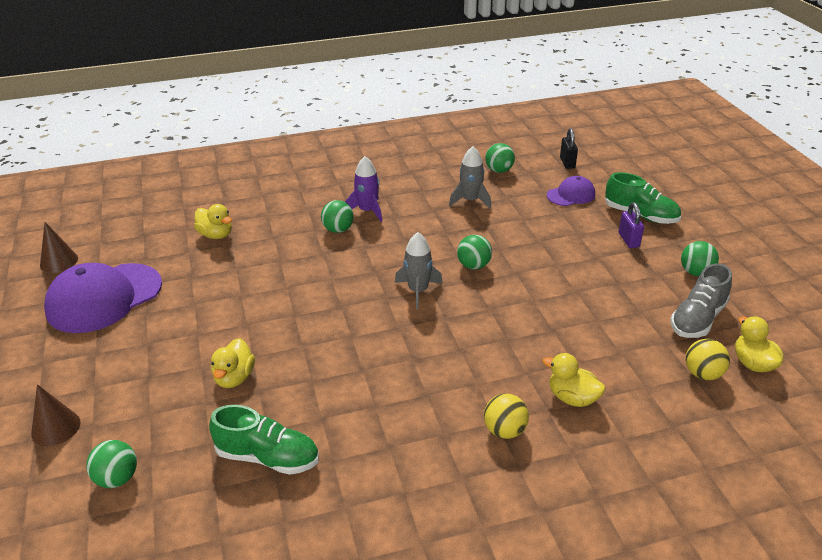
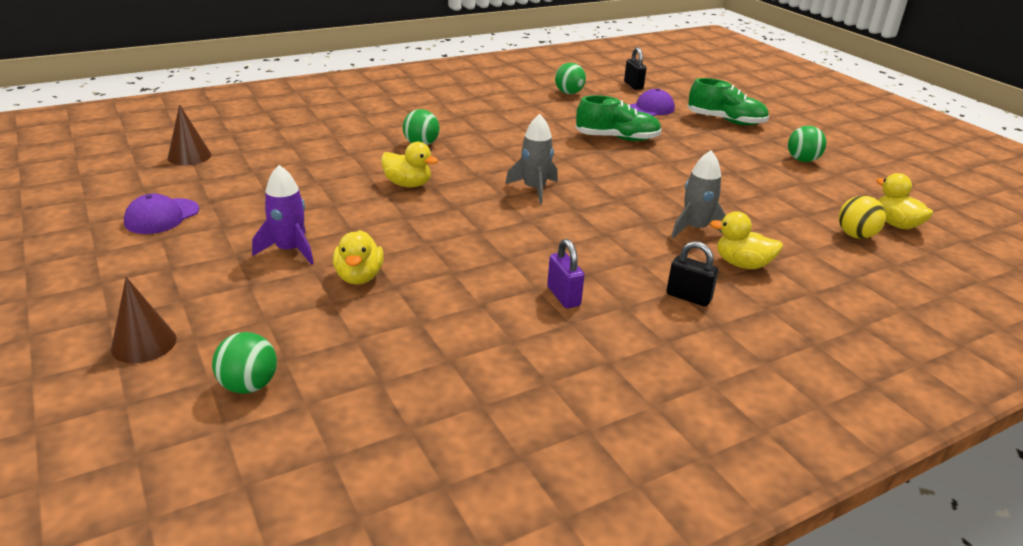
camera: 15 degrees left, 5 degrees down
brown cone [40,222,78,273] -> brown cone moved to [168,104,211,165]
purple cap [44,263,162,333] -> purple cap [124,194,199,234], size x0.52
yellow duck [194,204,232,239] -> yellow duck moved to [381,142,438,187]
green shoe [209,405,319,475] -> green shoe moved to [576,95,662,141]
purple rocket [345,156,382,222] -> purple rocket moved to [252,165,314,265]
grey rocket [449,146,491,209] -> grey rocket moved to [671,151,726,238]
green ball [457,235,492,270] -> none
yellow ball [484,393,529,439] -> black padlock [666,241,719,307]
purple padlock [619,202,644,248] -> purple padlock moved to [547,239,585,308]
grey shoe [671,264,732,338] -> none

